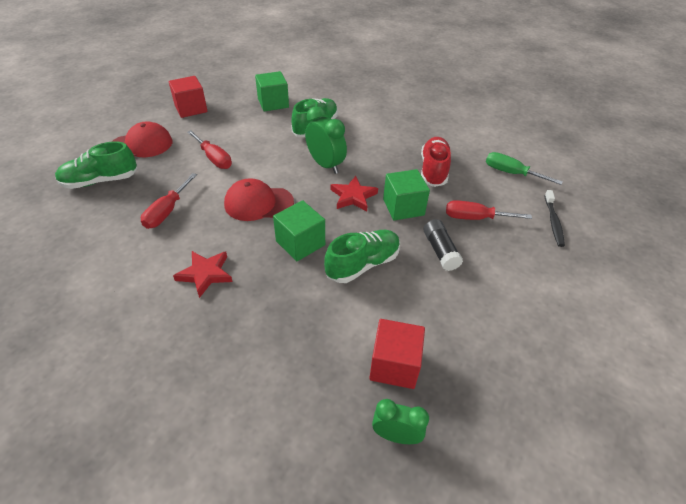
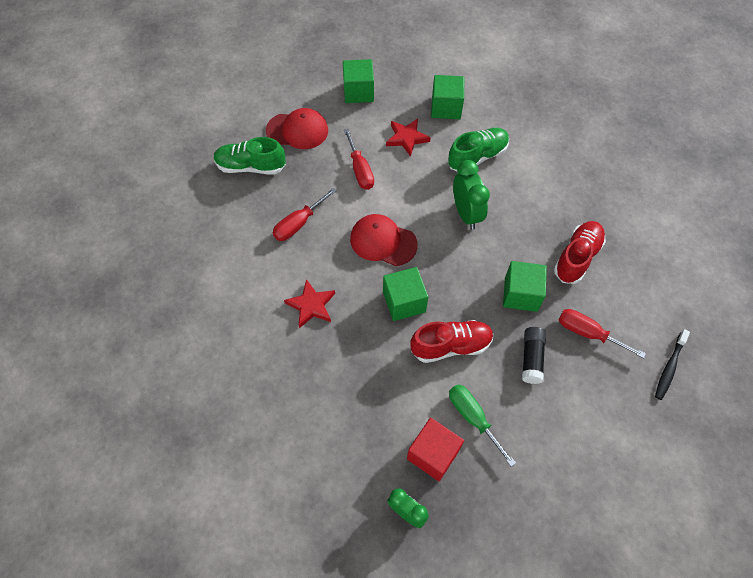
camera: 25 degrees right, 15 degrees up
red cube [169,76,208,118] -> green cube [343,59,374,103]
green shoe [324,230,400,283] -> red shoe [410,320,494,363]
red star [331,176,378,211] -> red star moved to [386,119,431,157]
green screwdriver [486,152,563,185] -> green screwdriver moved to [449,384,516,467]

